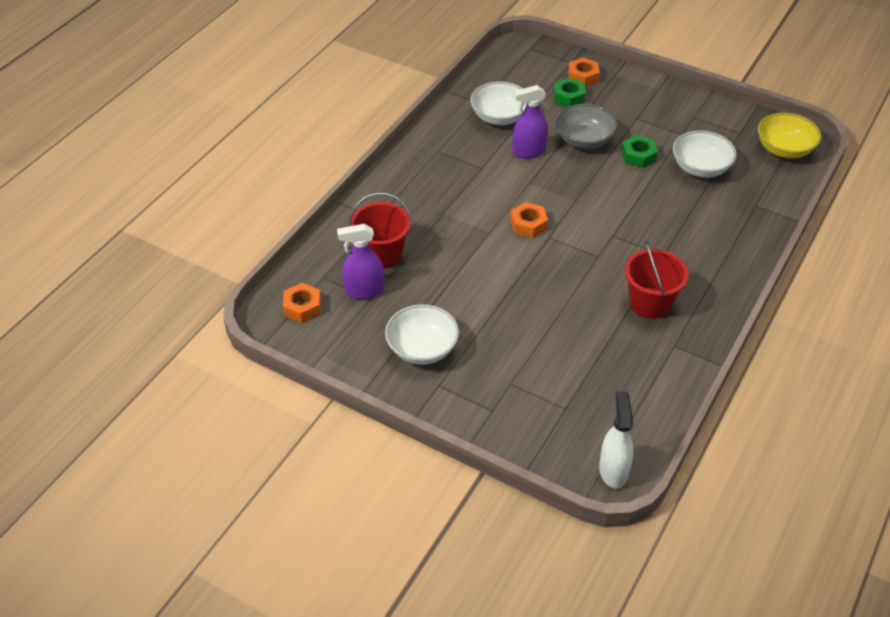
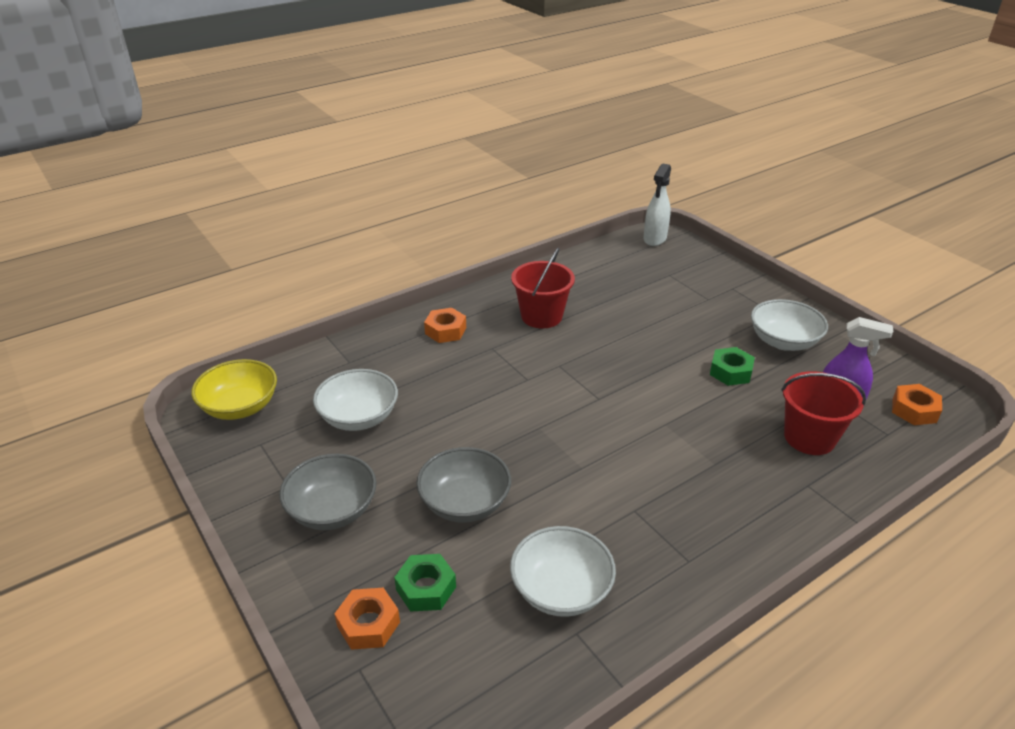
camera: 155 degrees left, 10 degrees down
orange nut [510,202,548,238] -> orange nut moved to [424,308,466,343]
purple spray bottle [512,85,548,159] -> none
green nut [621,135,658,168] -> green nut moved to [710,347,755,386]
none -> grey bowl [279,454,377,530]

